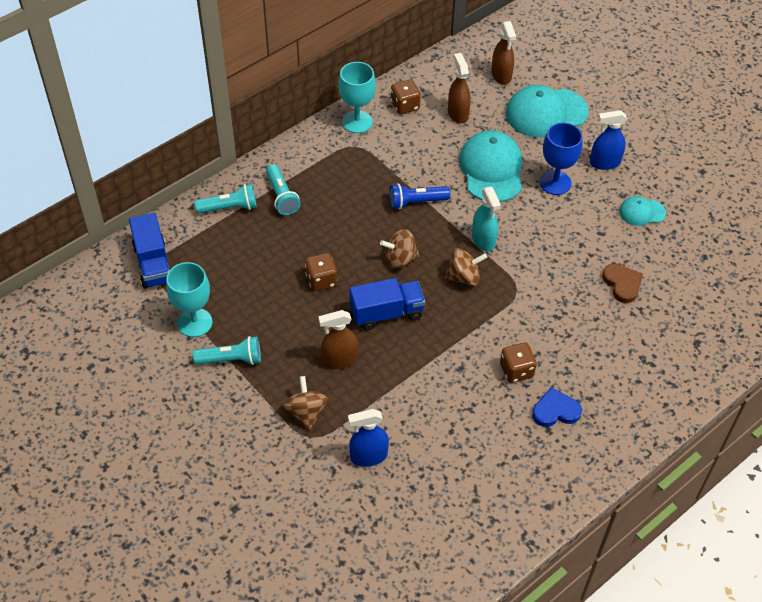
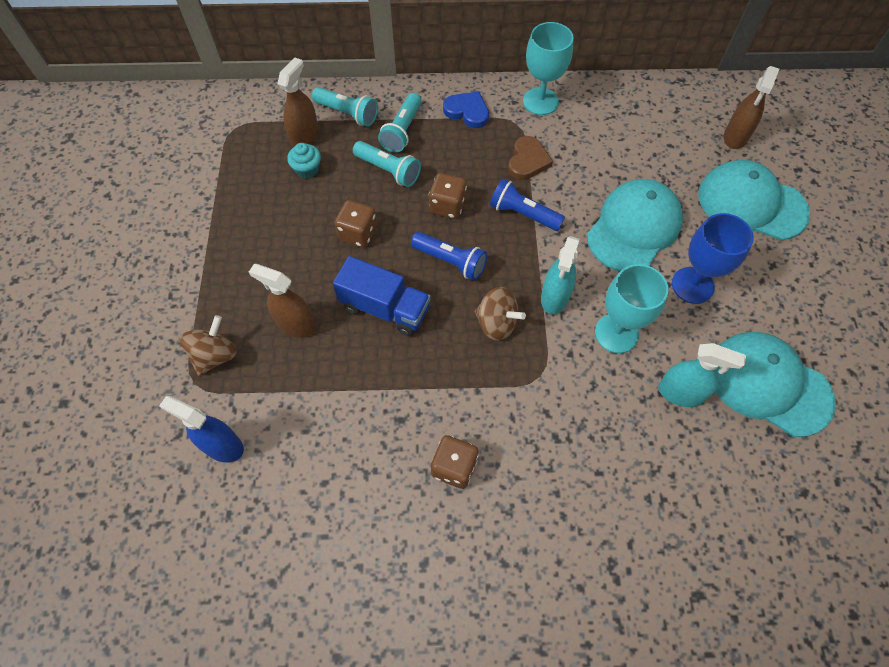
camera: 40 degrees right, 10 degrees up
blue truck [129,213,170,289] -> none
turquoise goblet [166,262,212,337] -> turquoise goblet moved to [595,264,668,353]
turquoise flashlight [193,336,261,365] -> turquoise flashlight moved to [353,141,421,187]
brown spinning top [380,229,420,269] -> blue flashlight [411,232,487,281]
brown dice [391,79,421,115] -> brown dice moved to [429,173,467,219]
brown spray bottle [448,53,471,124] -> brown spray bottle moved to [277,57,319,147]
blue heart [532,388,582,427] -> blue heart moved to [443,91,489,128]
blue spray bottle [590,110,627,170] -> none
brown heart [602,264,643,303] -> brown heart moved to [508,136,553,180]
turquoise cap [619,196,666,226] -> turquoise cap [715,332,836,437], size x1.92
none -> turquoise cupcake [287,143,321,178]
none -> turquoise spray bottle [658,343,746,407]

